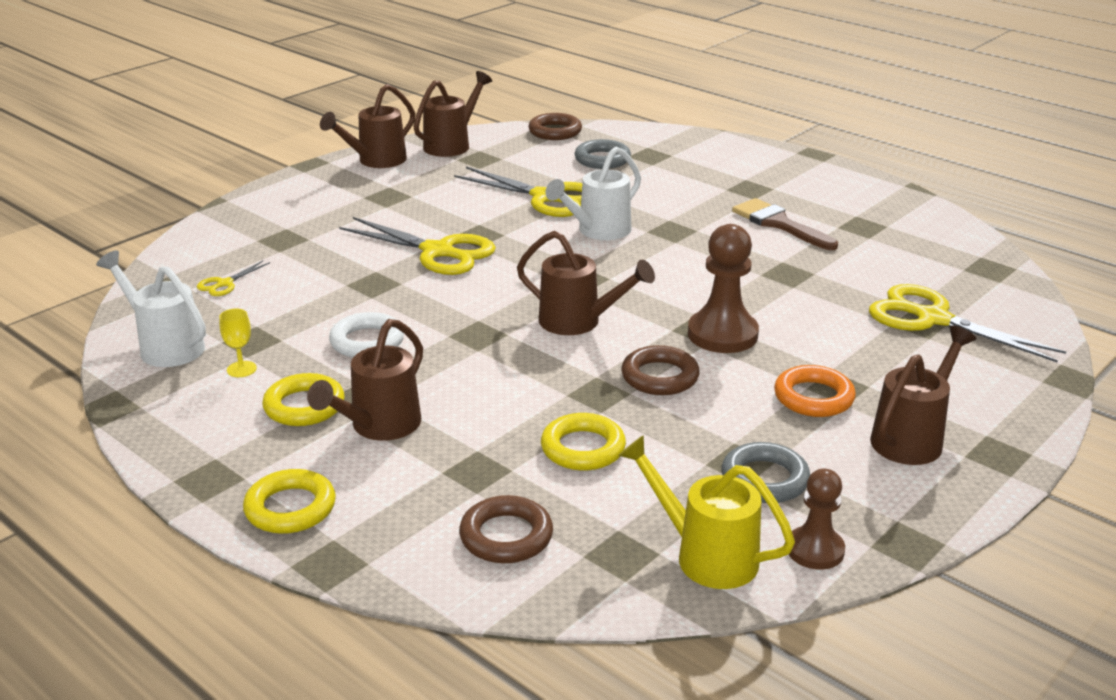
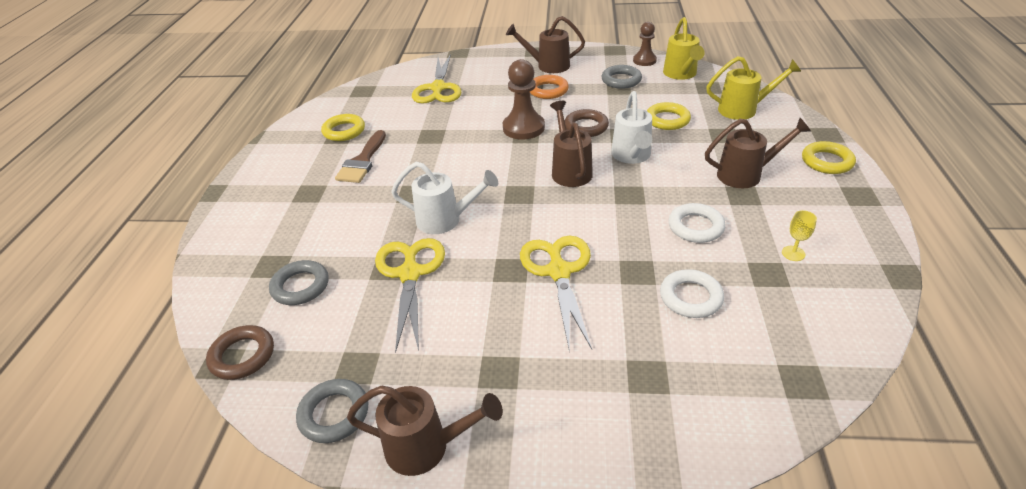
camera: 125 degrees left, 10 degrees up
white watering can [96,250,206,367] -> white watering can moved to [611,91,652,164]
yellow scissors [197,261,270,296] -> none
yellow ring [262,373,345,426] -> yellow ring moved to [321,114,365,141]
brown watering can [413,71,492,157] -> grey ring [296,379,369,443]
brown ring [459,495,553,563] -> yellow watering can [706,56,802,120]
none -> white ring [660,269,724,318]

